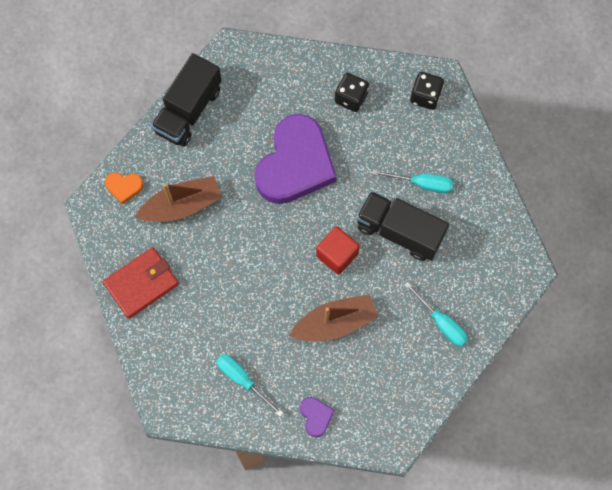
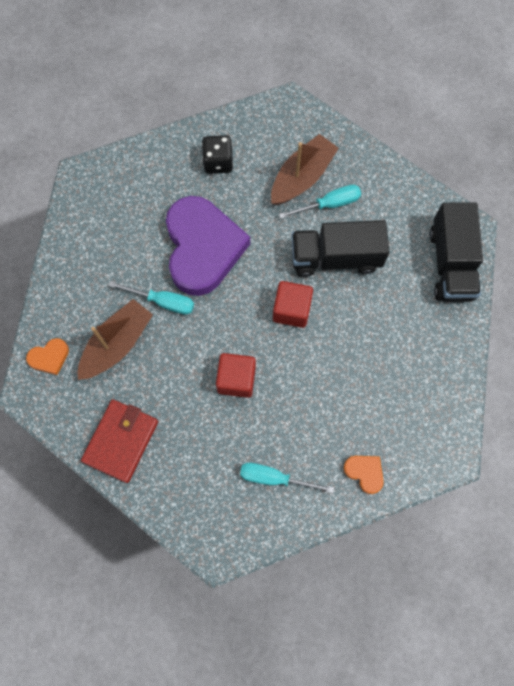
camera: 30 degrees left, 0 degrees up
black truck [151,53,222,147] -> black truck moved to [430,202,483,302]
brown boat [289,294,378,341] -> brown boat moved to [271,134,339,205]
purple heart [300,397,334,437] -> orange heart [343,456,384,494]
turquoise screwdriver [404,282,468,347] -> turquoise screwdriver moved to [109,281,194,315]
black dice [410,72,444,110] -> none
none -> red cube [216,353,256,398]

